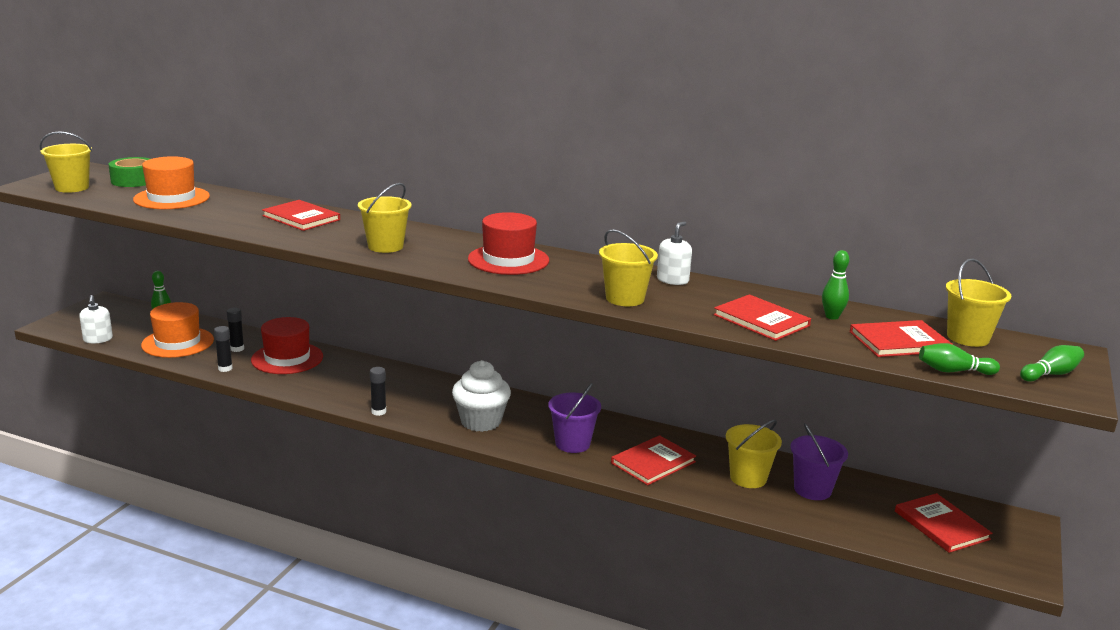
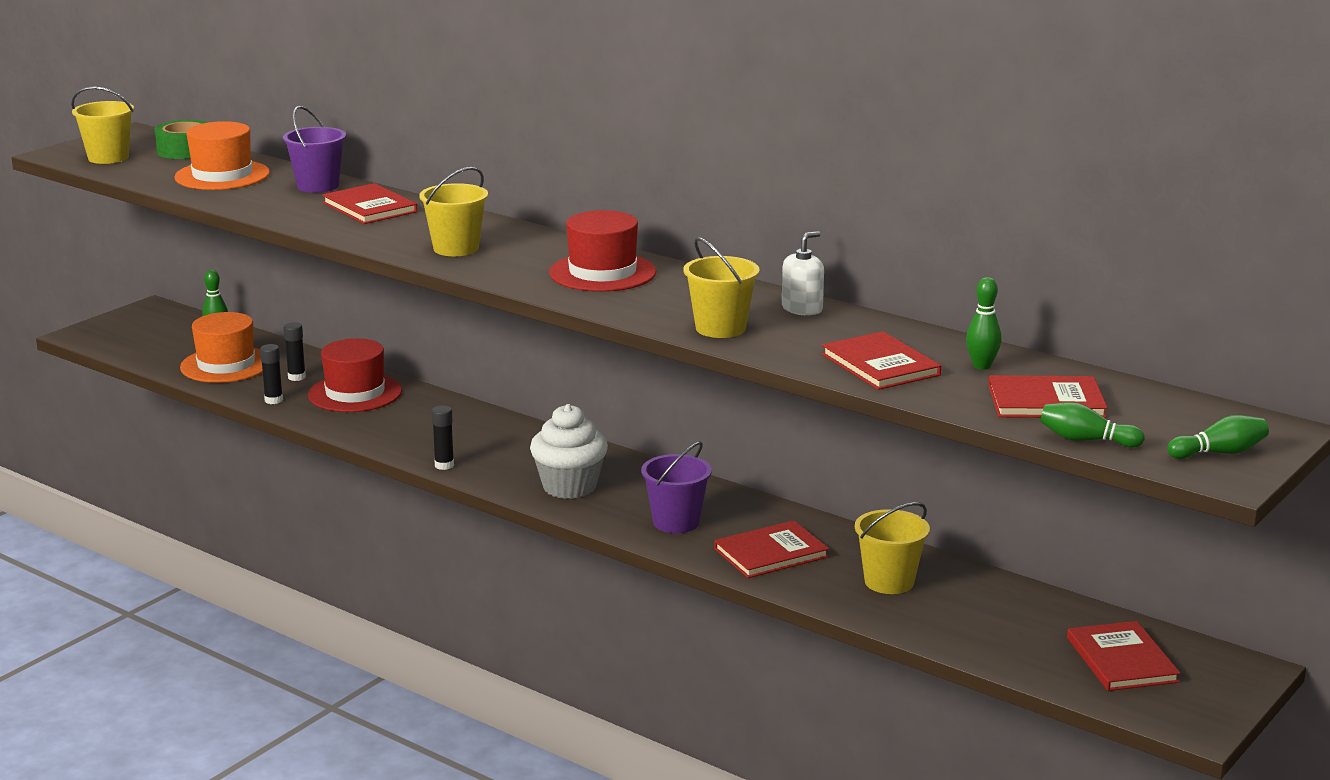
camera: 15 degrees right, 0 degrees up
white soap dispenser [79,295,113,343] -> none
purple bucket [791,423,848,500] -> purple bucket moved to [283,106,346,193]
yellow bucket [946,259,1011,347] -> none

